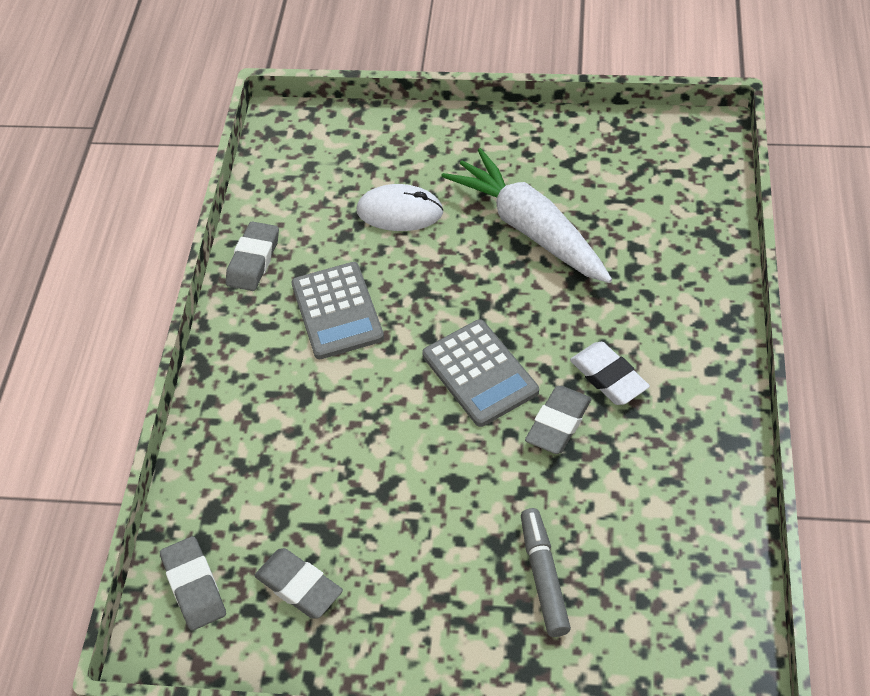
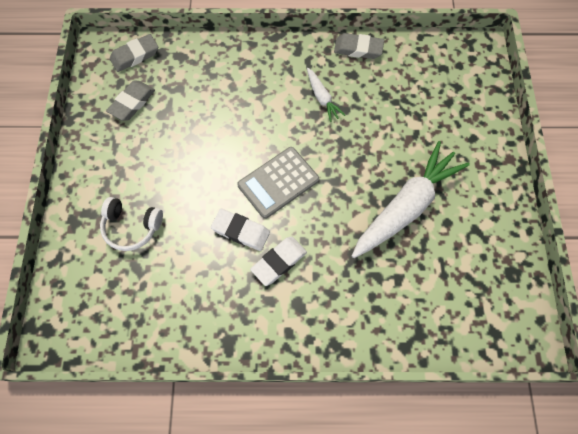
camera: 80 degrees right, 15 degrees up
grey calculator [291,262,384,359] -> white carrot [307,68,345,122]
white mouse [357,184,444,231] -> none
grey marker [521,508,571,637] -> white headphones [100,197,163,251]
grey eraser [525,386,592,454] -> white eraser [211,209,270,251]

